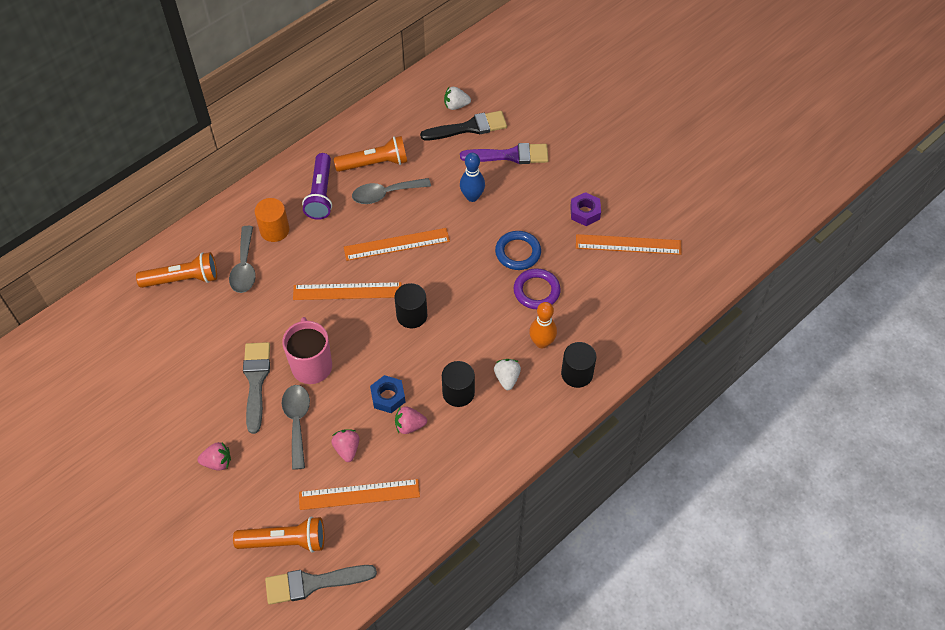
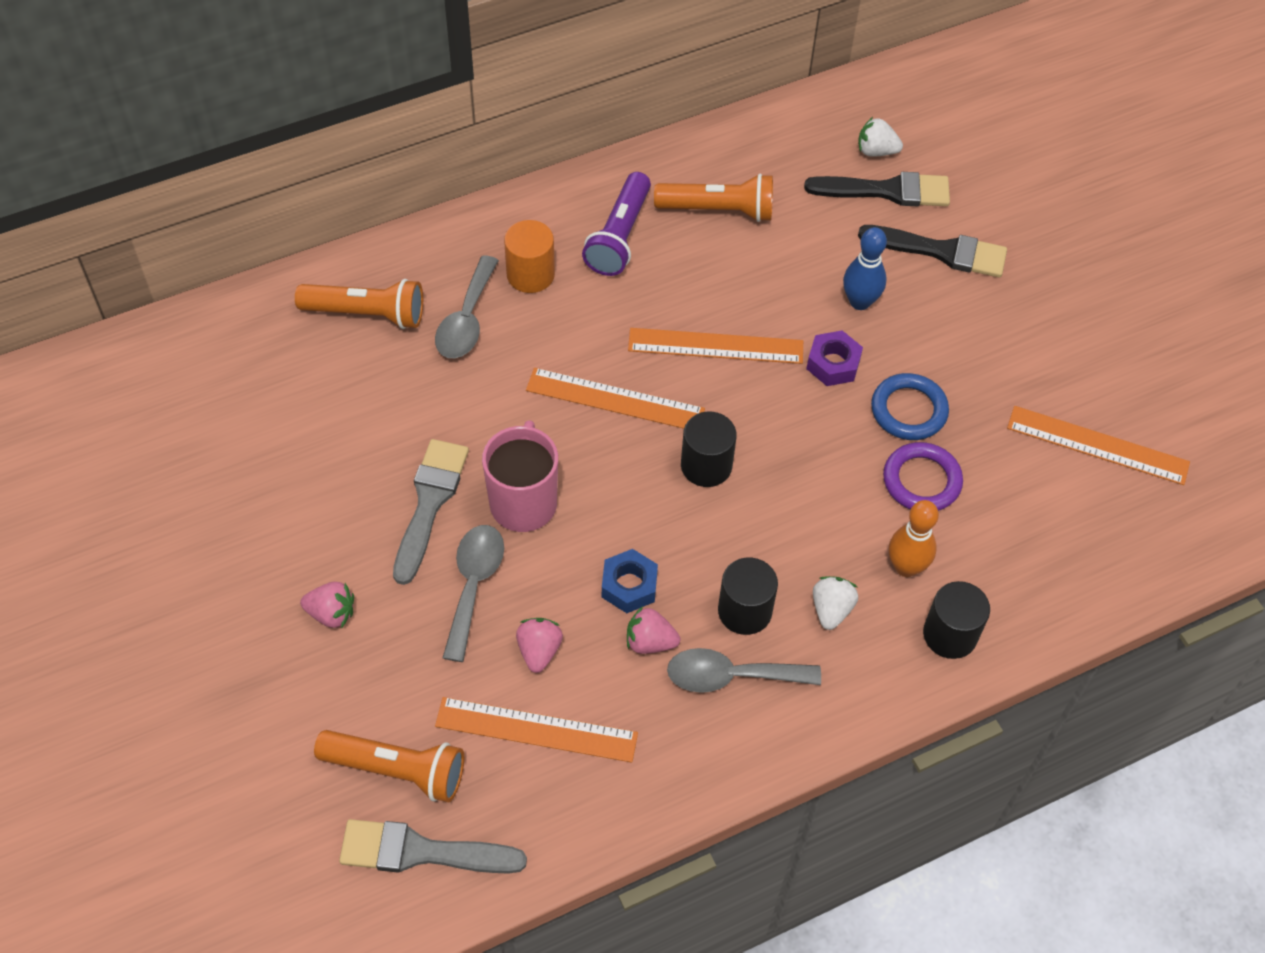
camera: 15 degrees right, 0 degrees up
grey spoon [352,178,431,204] -> grey spoon moved to [667,648,821,693]
purple brush [460,143,548,164] -> black brush [858,225,1007,278]
purple nut [570,192,601,226] -> purple nut moved to [806,330,863,386]

